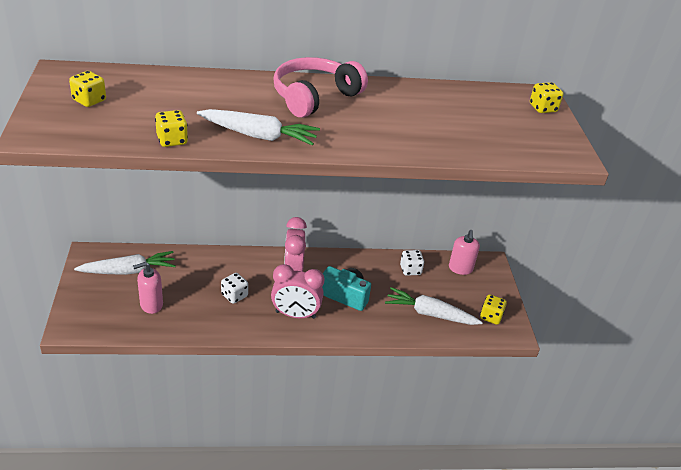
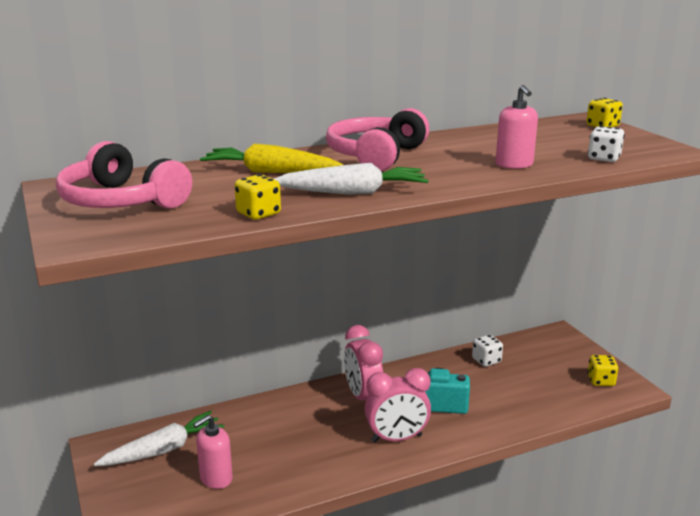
camera: 15 degrees left, 15 degrees down
yellow dice [69,71,106,107] -> pink headphones [56,141,192,209]
white dice [221,273,248,304] -> white dice moved to [588,126,625,162]
white carrot [385,287,483,325] -> none
pink soap dispenser [449,230,480,275] -> pink soap dispenser moved to [496,85,538,169]
none -> yellow carrot [200,143,343,173]

